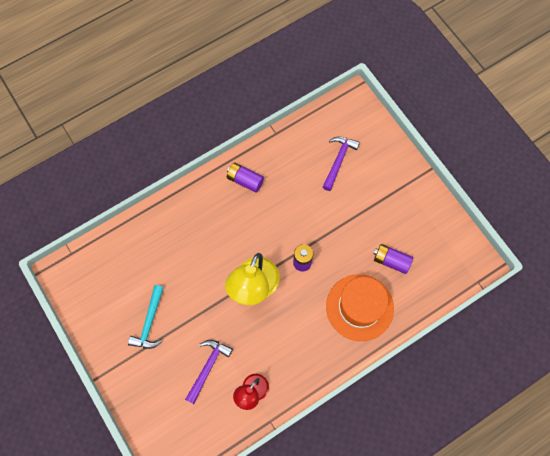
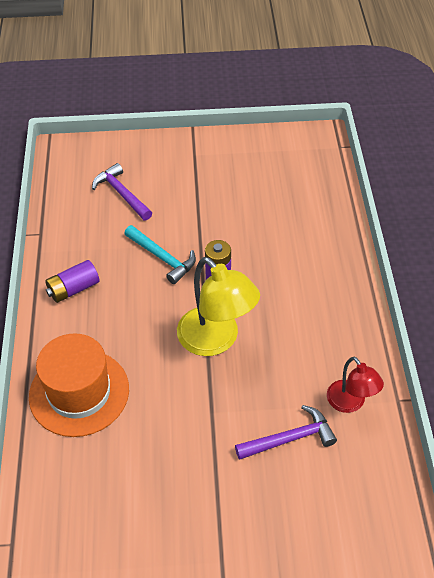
camera: 60 degrees left, 20 degrees down
turquoise hammer [128,285,164,349] -> turquoise hammer moved to [124,225,196,284]
purple hammer [185,340,233,404] -> purple hammer turned 105 degrees clockwise [235,405,337,460]
orange hat [326,274,394,341] -> orange hat moved to [29,333,129,437]
purple battery [374,244,413,274] -> none

